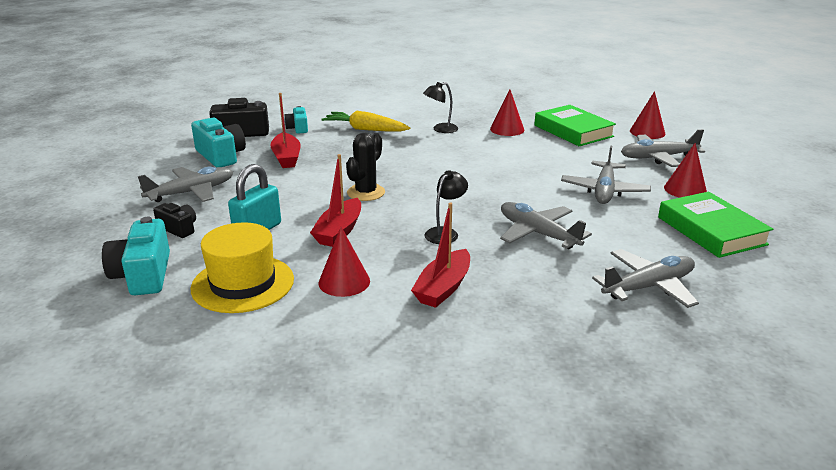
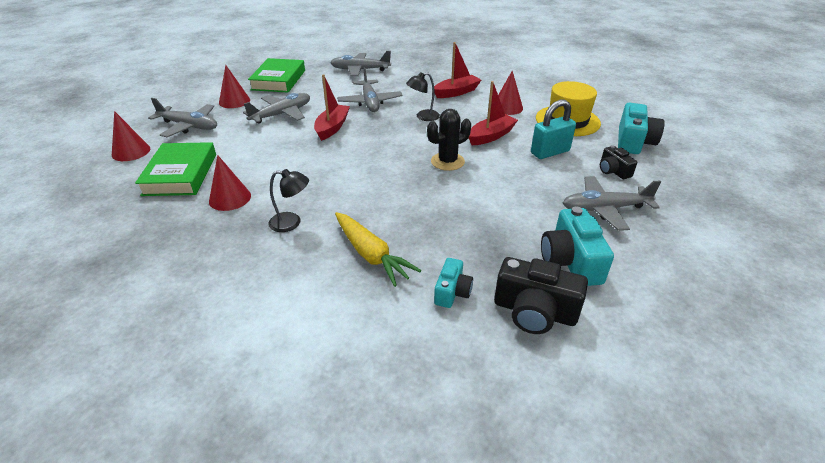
camera: 150 degrees left, 10 degrees up
red boat [270,93,301,168] -> red boat moved to [314,74,350,141]

